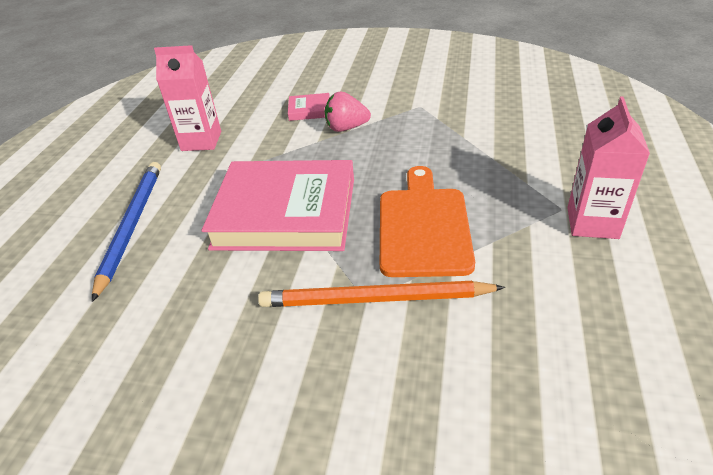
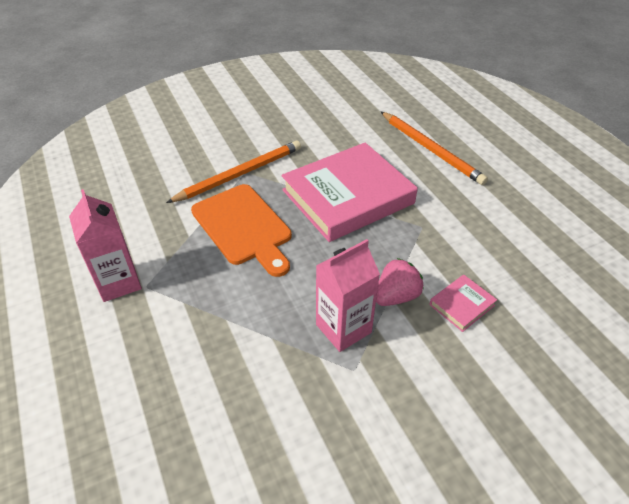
camera: 140 degrees right, 5 degrees up
blue pencil [92,162,161,302] -> orange pencil [381,112,488,185]
pink carton [154,45,221,151] -> pink carton moved to [316,239,380,352]

